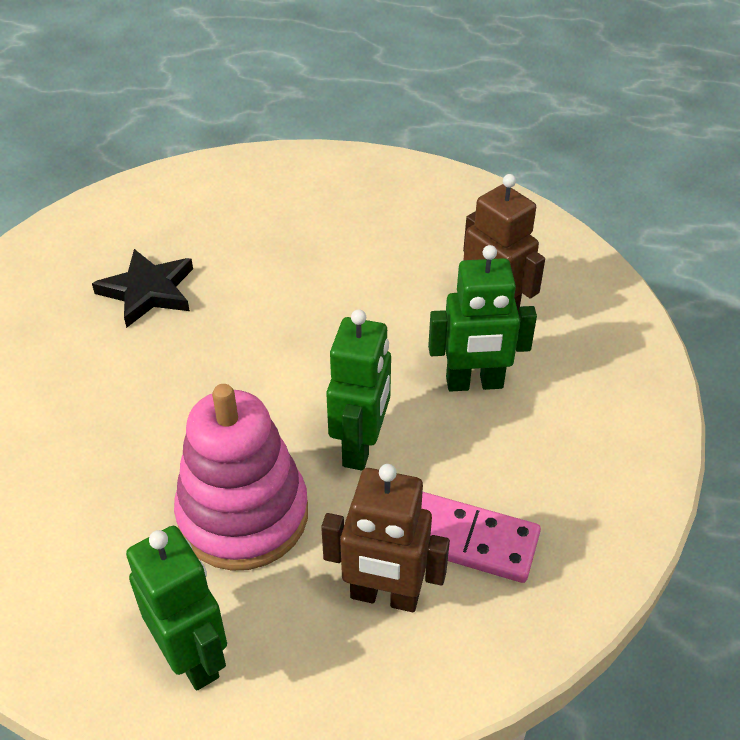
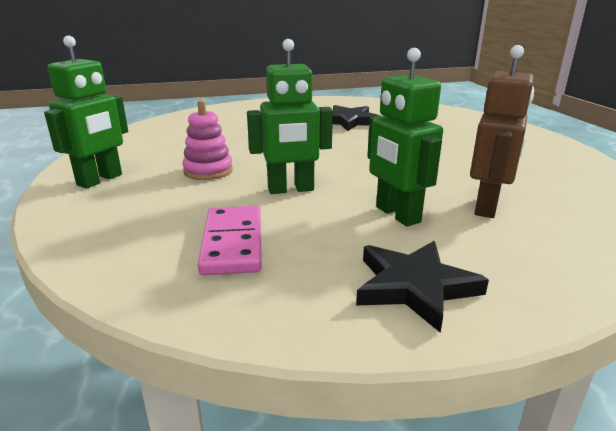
camera: 65 degrees right, 20 degrees down
pink stacking toy [174,384,308,571] -> pink stacking toy [182,100,233,180], size x0.57
brown robot [321,464,450,612] -> none
none -> black star [356,241,489,333]

